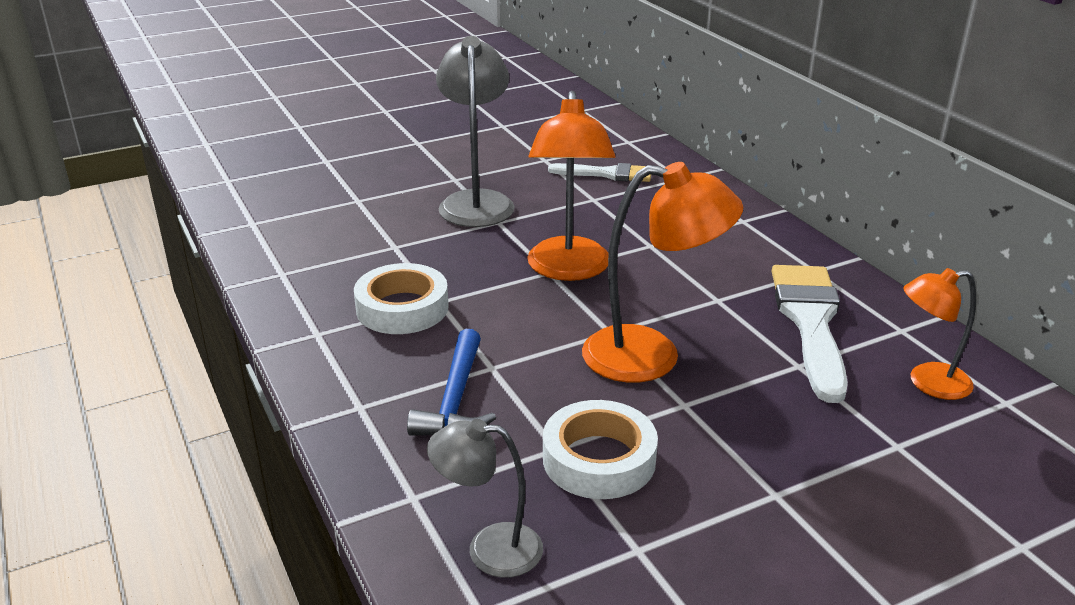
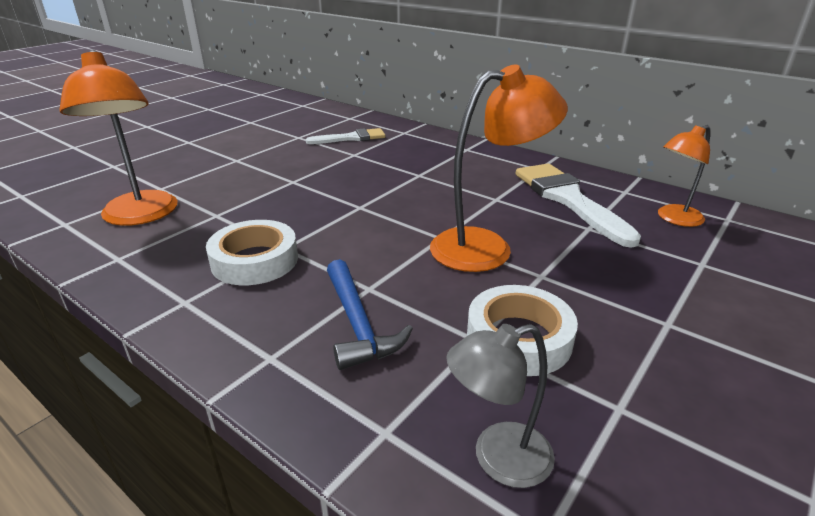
camera: 25 degrees left, 0 degrees up
grey lamp [436,36,515,227] -> none
orange lamp [527,91,615,281] -> orange lamp moved to [59,49,178,226]

